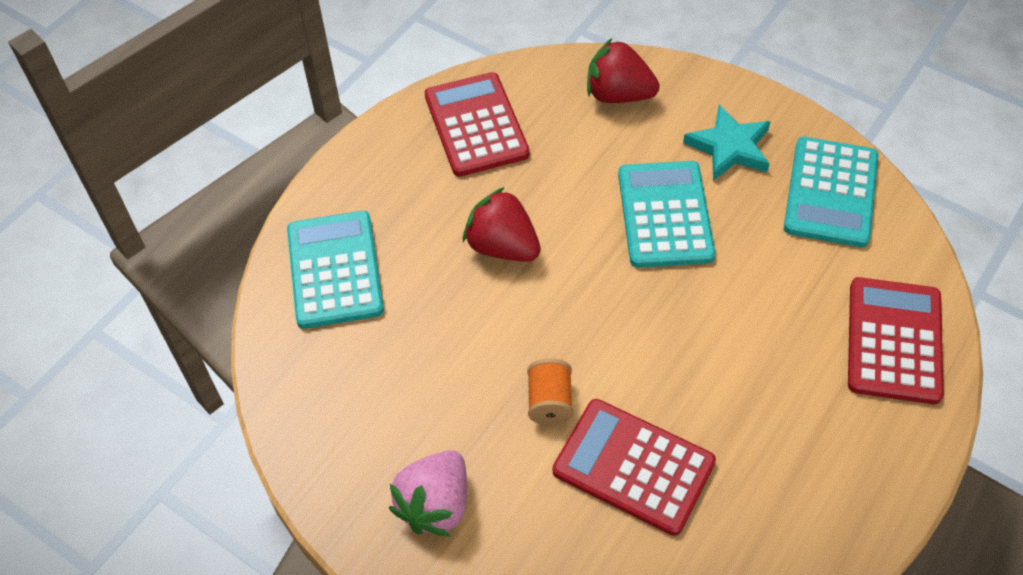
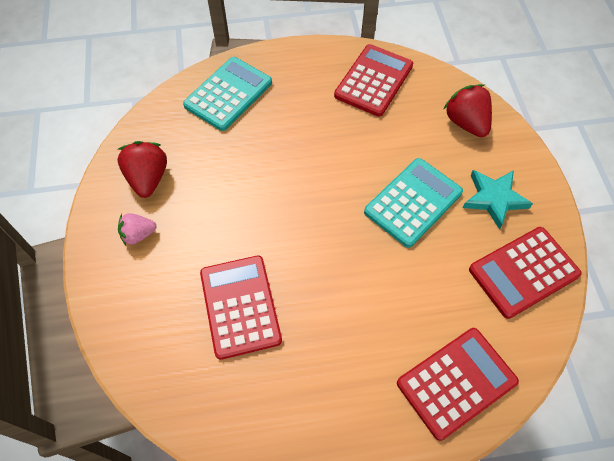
camera: 45 degrees right, 5 degrees up
pink strawberry [389,450,467,537] -> pink strawberry [118,213,156,245], size x0.63
red strawberry [463,187,541,262] -> red strawberry moved to [117,141,167,198]
orange spool [527,359,573,425] -> none
turquoise calculator [784,137,879,247] -> red calculator [469,227,582,319]

